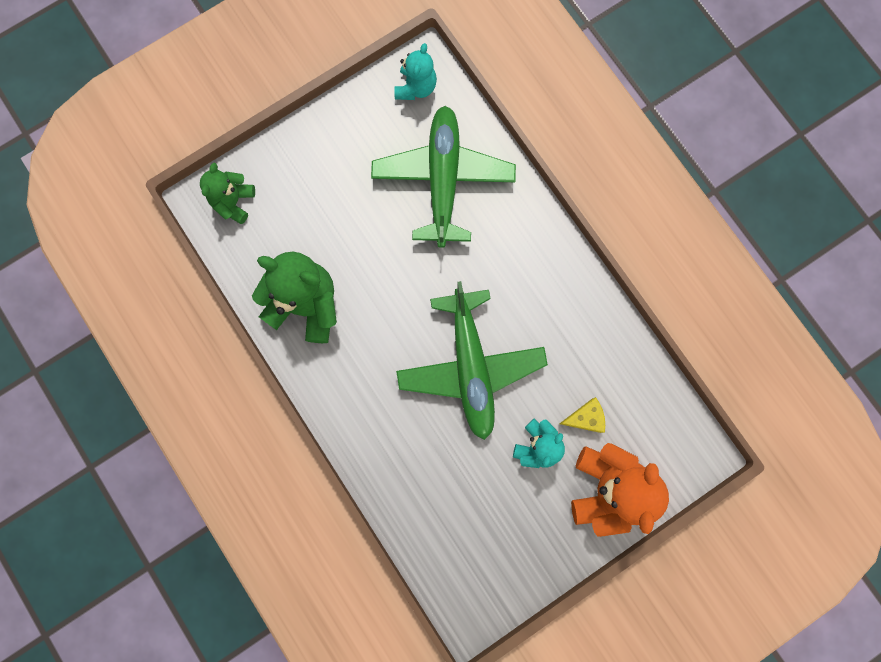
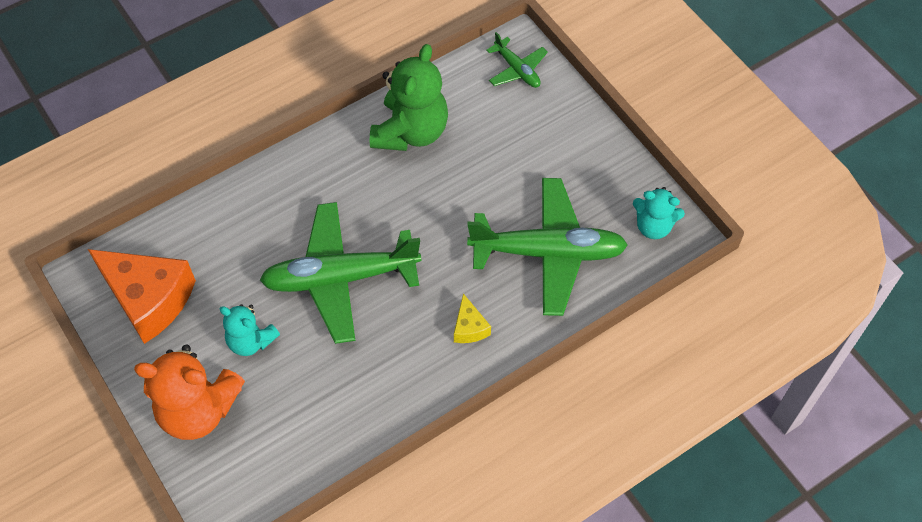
camera: 90 degrees right, 20 degrees down
green teddy bear [200,163,255,224] -> green plane [486,32,548,88]
yellow cheese [559,397,605,433] -> yellow cheese moved to [454,293,491,343]
none -> orange cheese [88,249,196,344]

